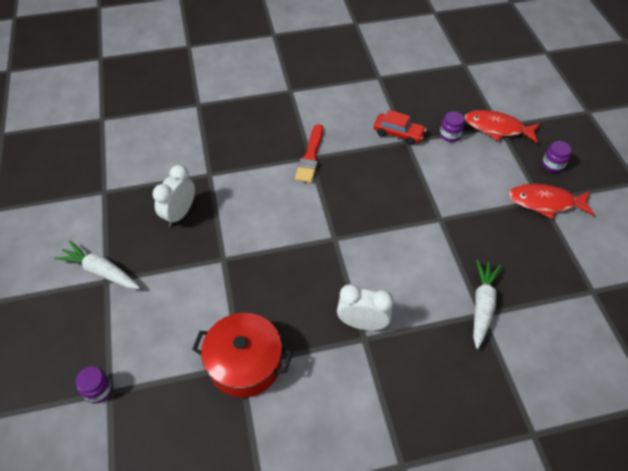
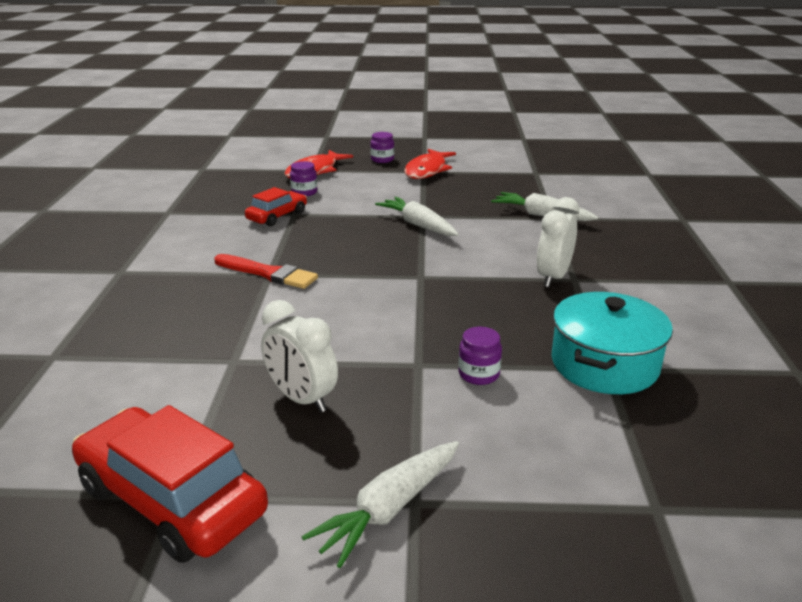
camera: 75 degrees left, 25 degrees down
purple jar [76,366,112,404] -> purple jar moved to [458,327,502,385]
red pot [192,313,292,398] -> turquoise pot [552,292,673,394]
none -> red car [72,405,268,563]
none -> white carrot [375,197,459,236]

